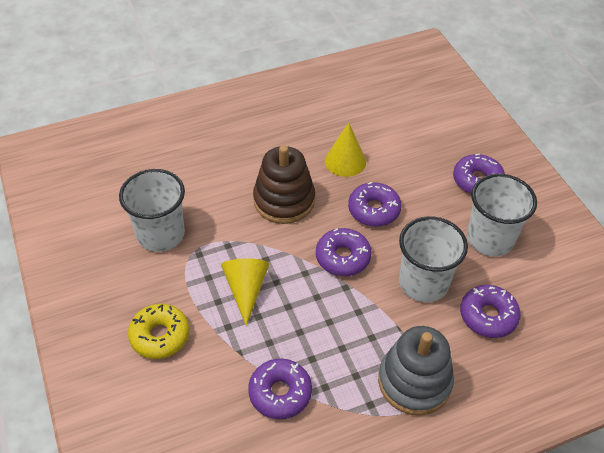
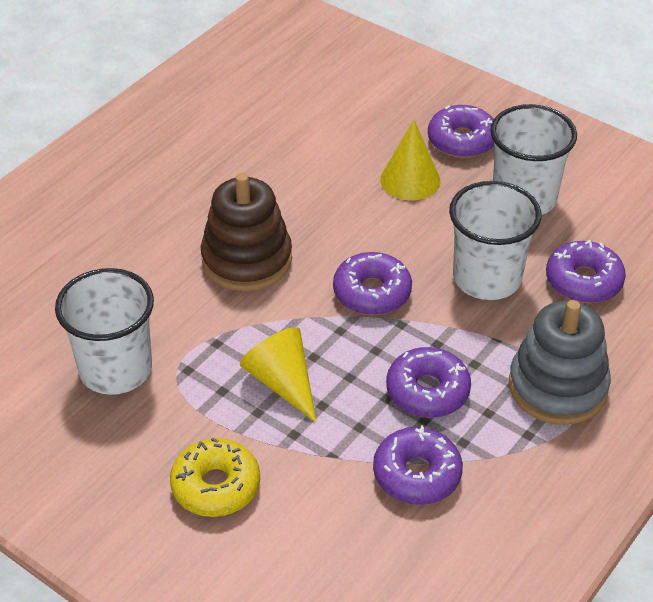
camera: 30 degrees left, 5 degrees down
yellow cone [325,123,366,177] -> yellow cone moved to [380,120,440,200]
purple donut [348,182,401,227] -> purple donut moved to [386,347,471,418]

